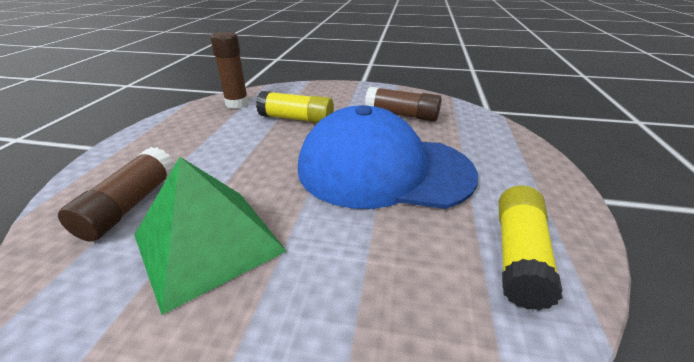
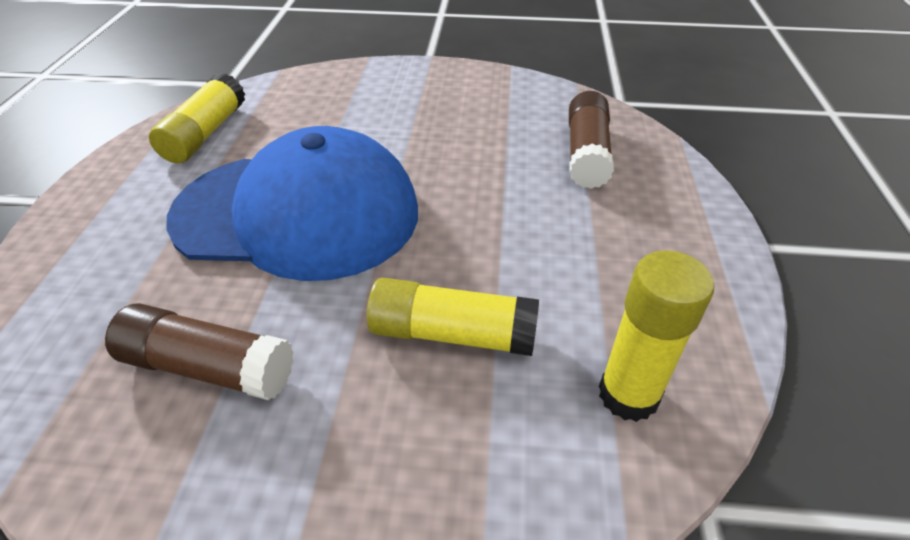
camera: 175 degrees right, 10 degrees up
green pyramid [134,157,287,315] -> none
brown glue stick [210,32,249,109] -> yellow glue stick [599,250,714,422]

